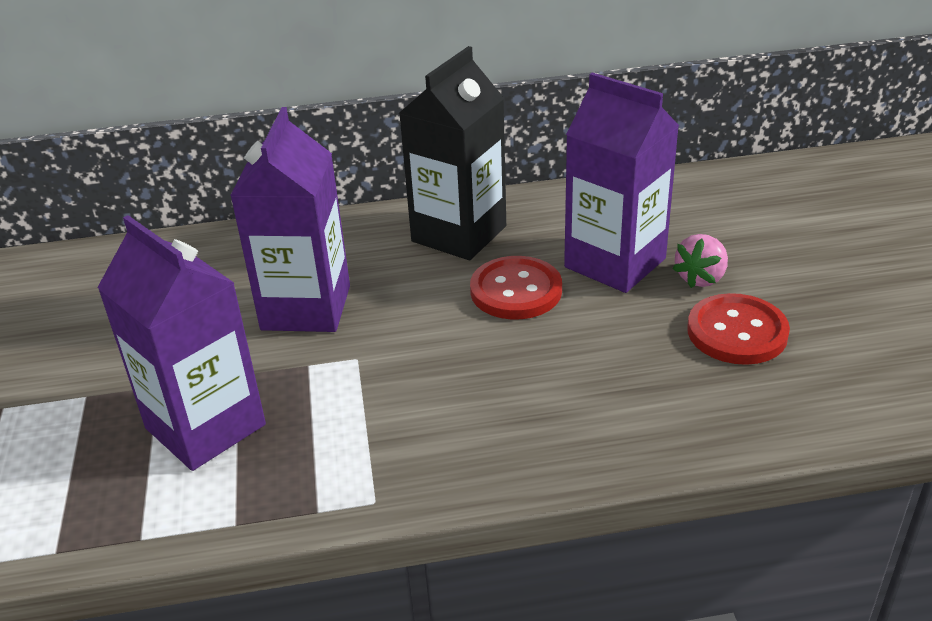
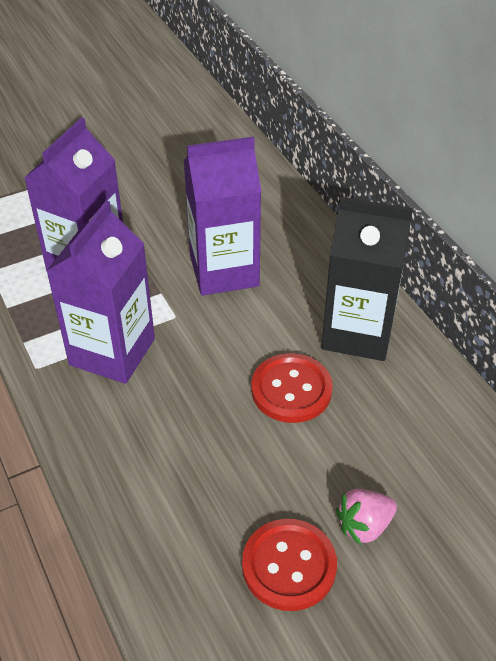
camera: 70 degrees right, 10 degrees up
purple carton [564,72,679,293] -> purple carton moved to [47,201,155,384]
pink strawberry [672,234,728,288] -> pink strawberry turned 45 degrees counterclockwise [336,489,397,545]

